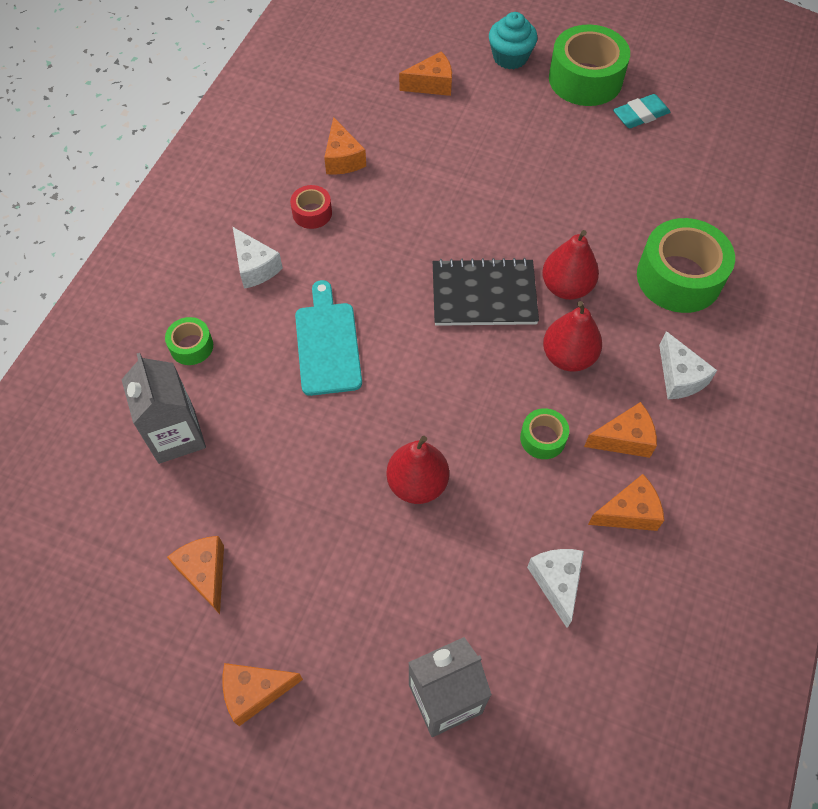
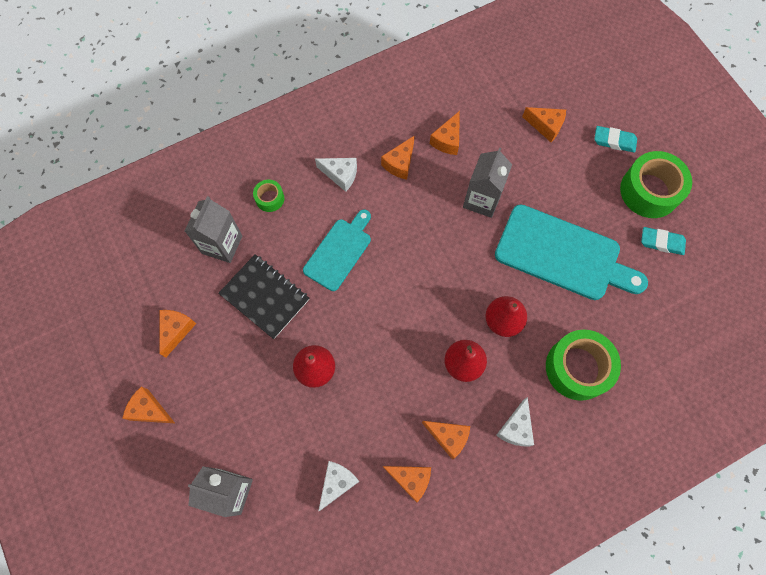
camera: 40 degrees right, 10 degrees up
white cheese [233,227,283,289] -> white cheese turned 75 degrees counterclockwise [315,158,357,192]
red tape [290,185,332,229] -> orange cheese [381,135,415,180]
black notebook [433,258,539,326] -> black notebook moved to [218,254,309,339]
turquoise cupcake [489,12,538,69] -> turquoise eraser [594,126,637,153]
green tape [520,408,569,459] -> none
none -> grey carton [463,147,512,218]
none -> turquoise cutting board [495,204,648,300]

